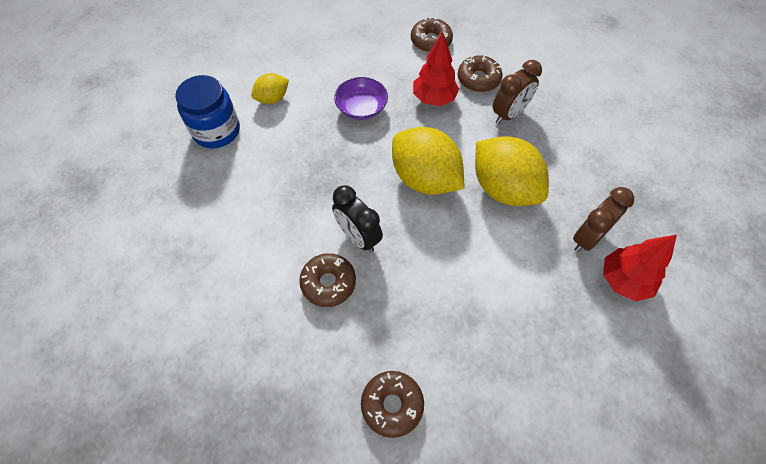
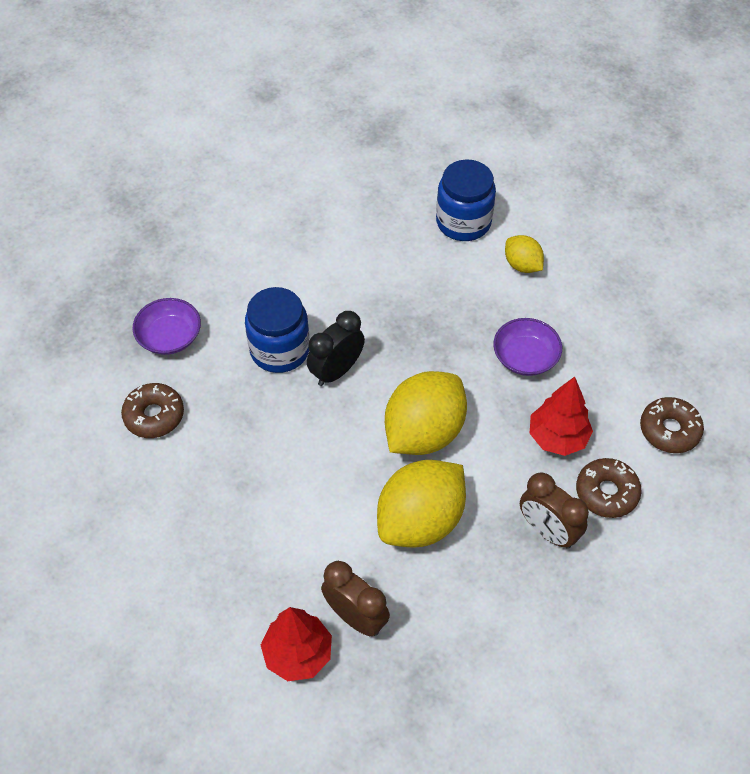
camera: 85 degrees right, 5 degrees down
brown donut [299,253,356,307] -> blue jar [245,287,310,373]
none -> purple bowl [132,298,201,355]

